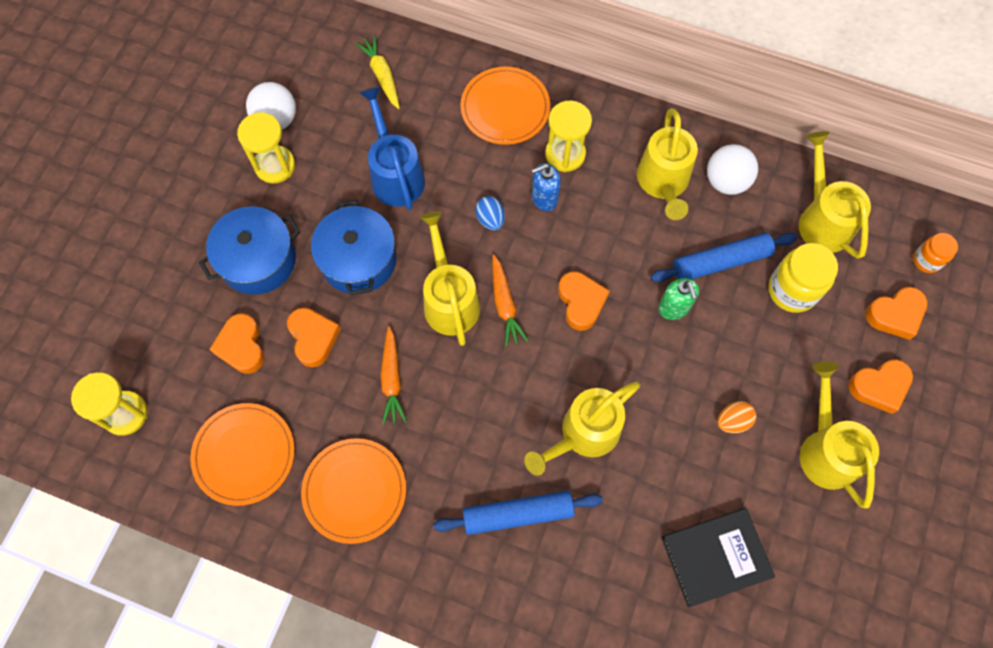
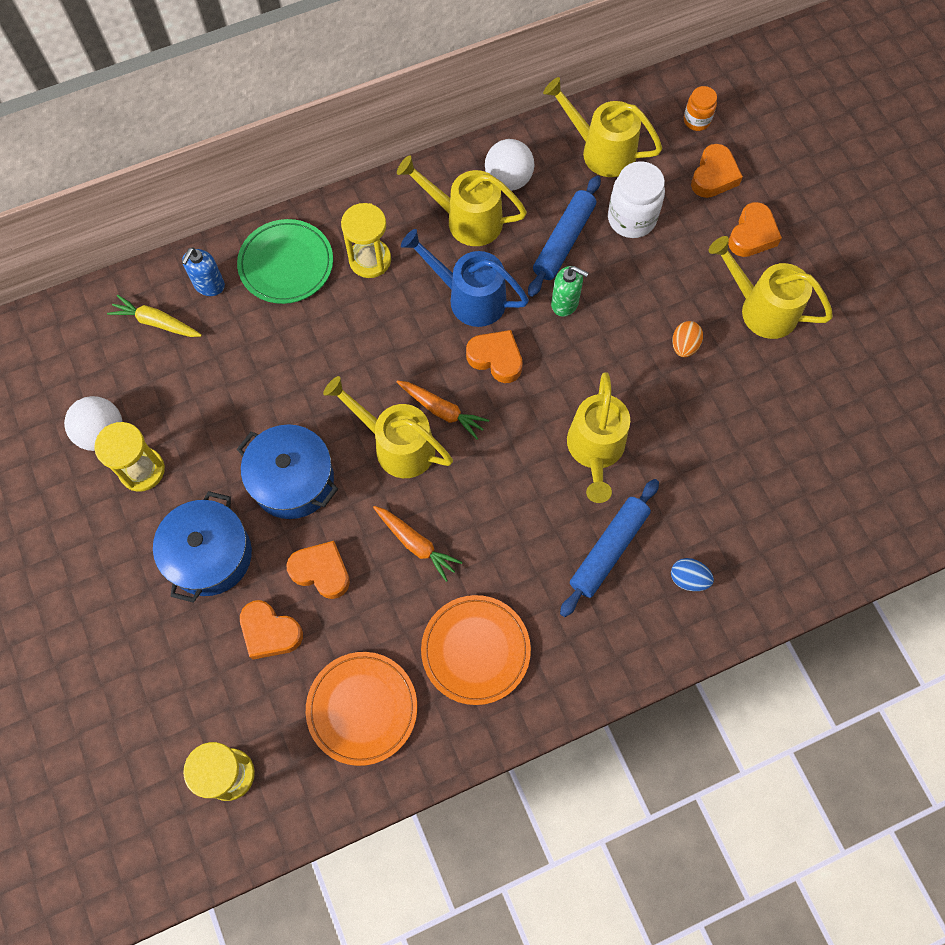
camera: 45 degrees left, 0 degrees up
blue watering can [359,86,425,210] -> blue watering can moved to [401,229,529,327]
orange plate [461,67,550,145] -> green plate [237,219,333,304]
blue egg [475,196,505,231] -> blue egg moved to [671,558,714,591]
blue soap dispenser [531,163,561,211] -> blue soap dispenser moved to [181,247,225,296]
yellow watering can [637,108,698,220] -> yellow watering can turned 150 degrees clockwise [397,156,527,246]
black book [662,508,775,607] -> none
yellow jar [769,243,838,313] -> white jar [608,161,665,238]

